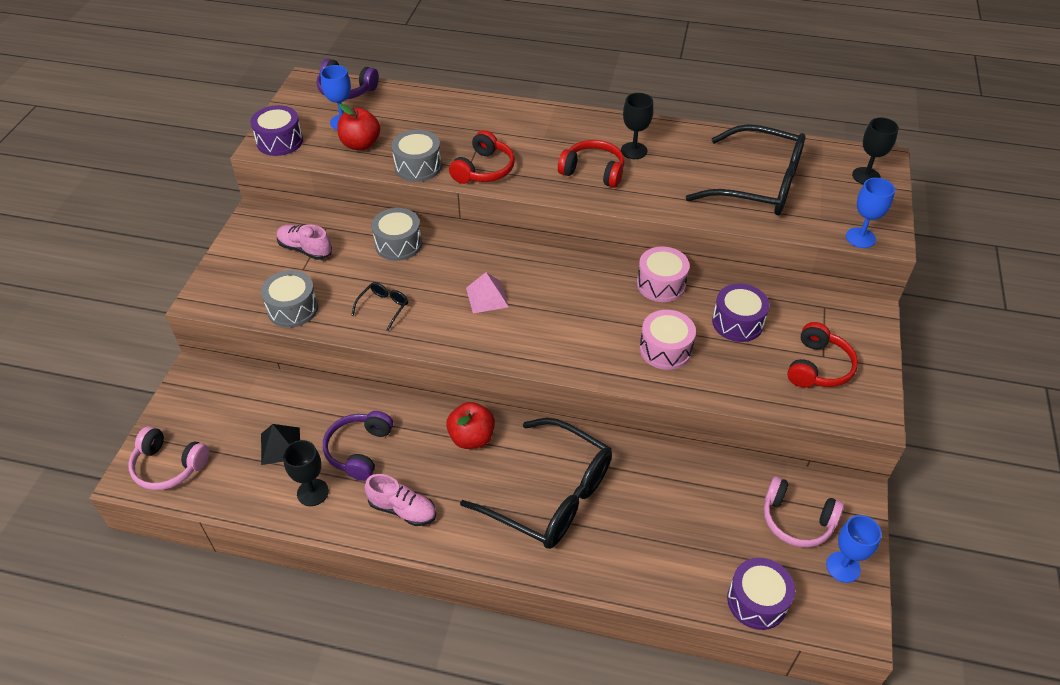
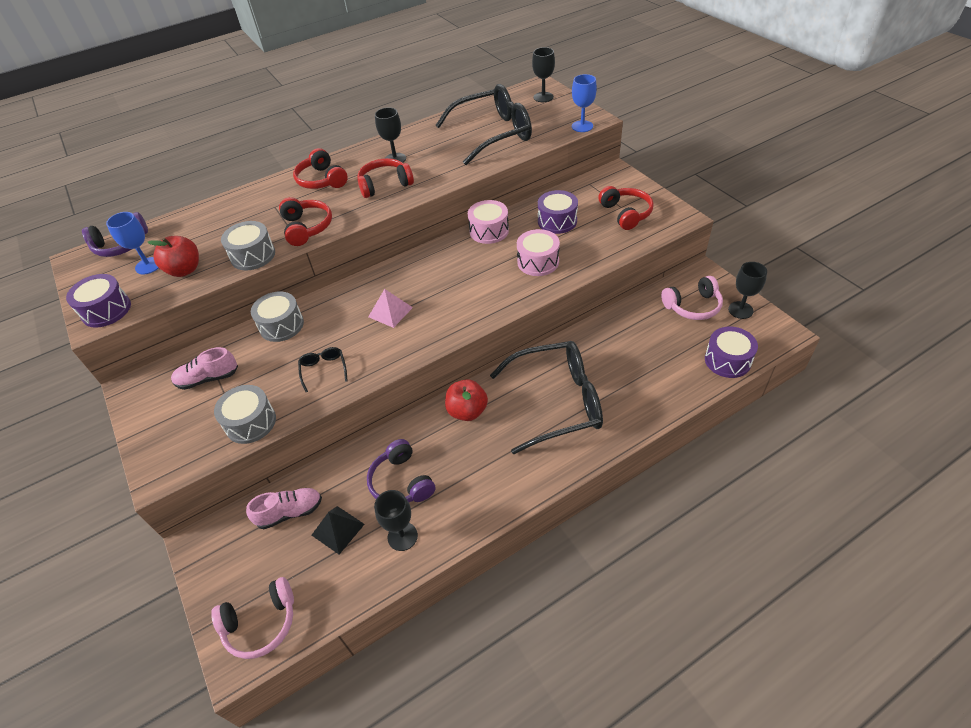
camera: 40 degrees left, 0 degrees up
pink shoe [365,474,436,526] -> pink shoe moved to [246,488,322,529]
blue goblet [826,515,882,583] -> black goblet [728,262,767,319]
none -> red headphones [293,148,348,189]

